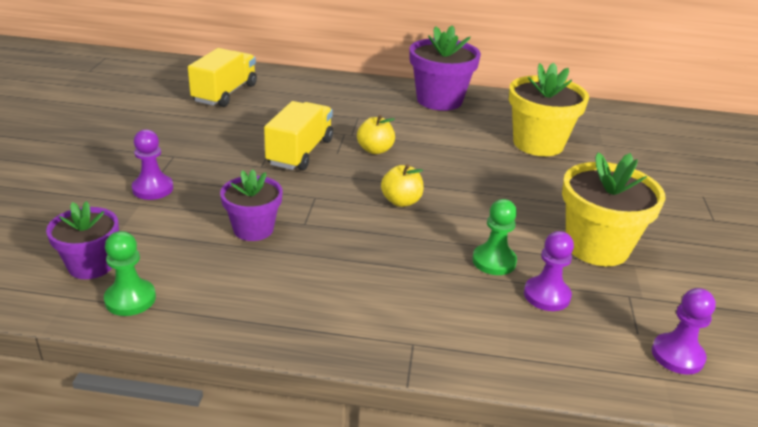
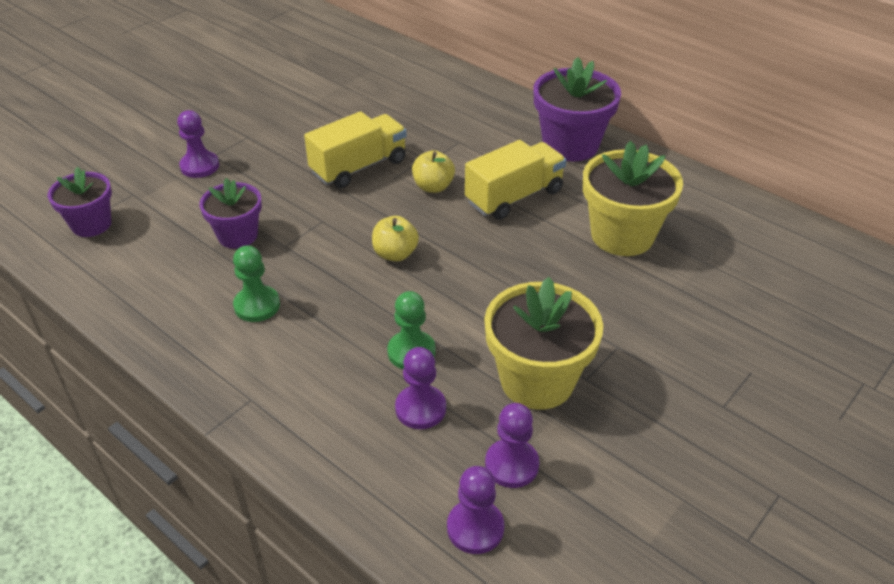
camera: 35 degrees right, 10 degrees up
green pawn [104,231,156,316] -> green pawn moved to [233,245,280,322]
yellow truck [188,48,257,107] -> yellow truck moved to [465,140,566,220]
none -> purple pawn [485,403,539,488]

